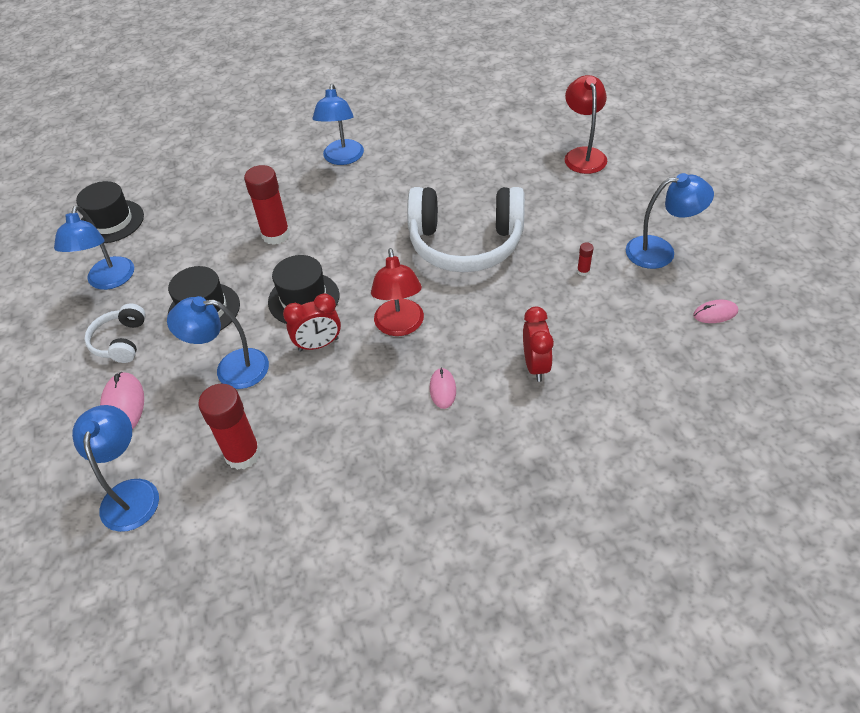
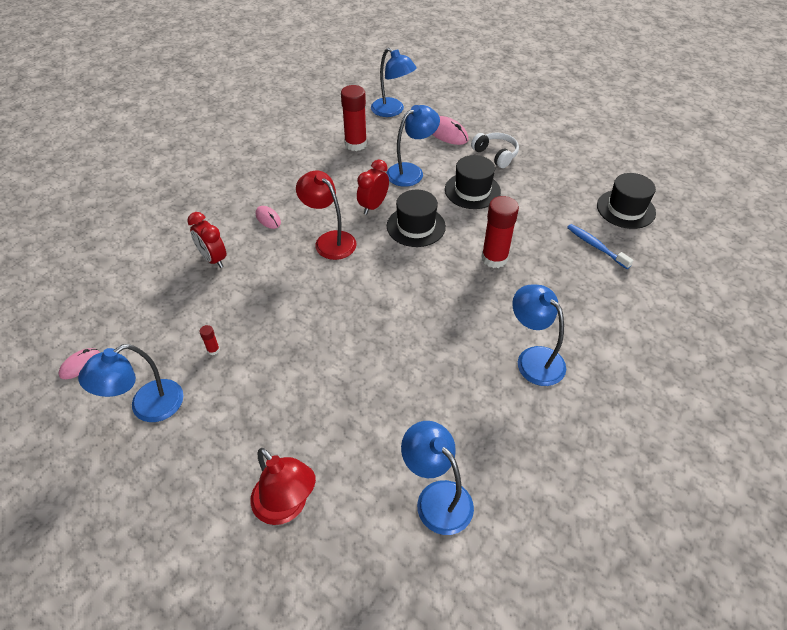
camera: 140 degrees right, 0 degrees up
blue lamp [54,206,134,290] -> blue lamp moved to [401,421,474,535]
white headphones [407,187,525,272] -> none
none -> blue toothbrush [567,224,633,269]

